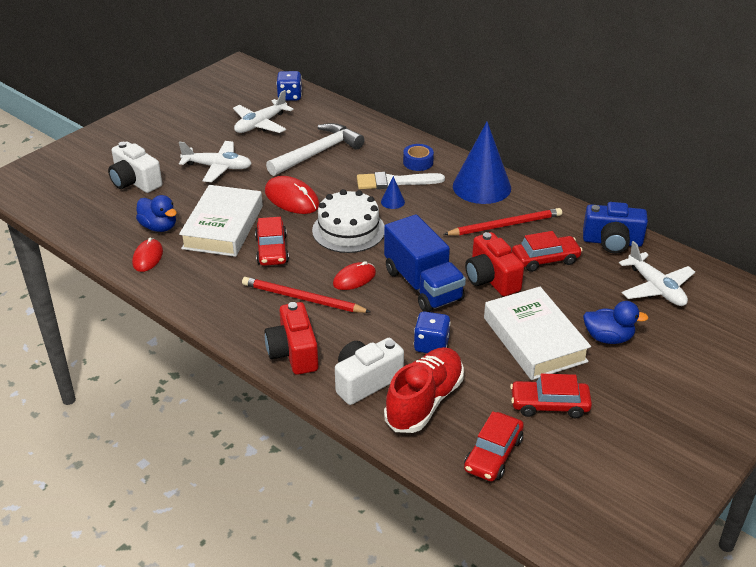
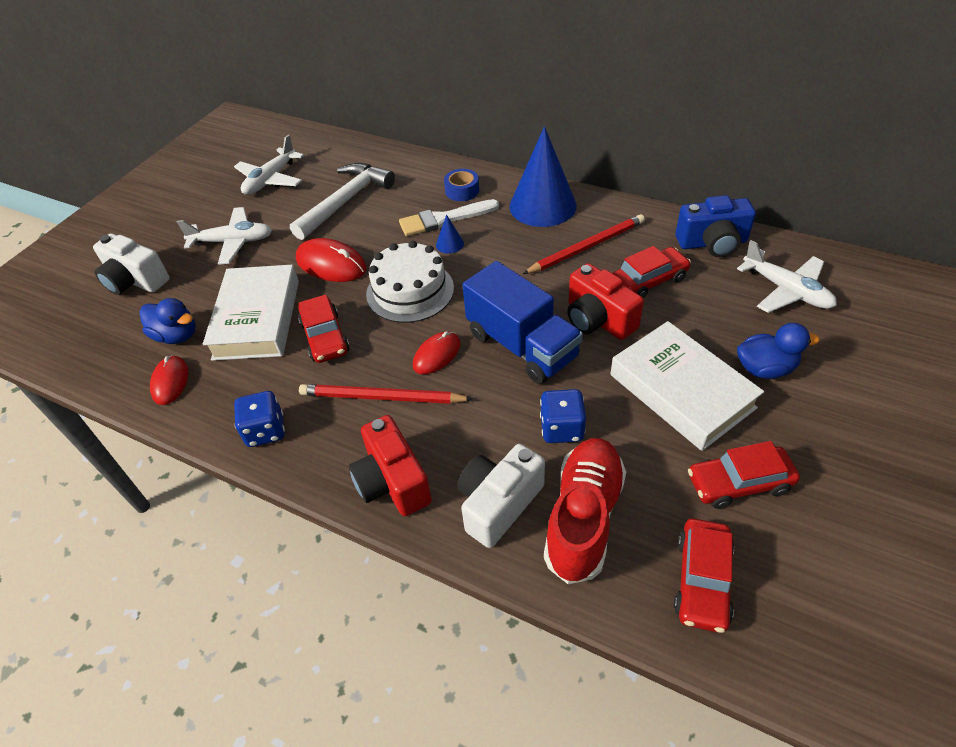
camera: 10 degrees left, 10 degrees up
blue dice [276,71,302,101] -> blue dice moved to [234,391,285,447]

